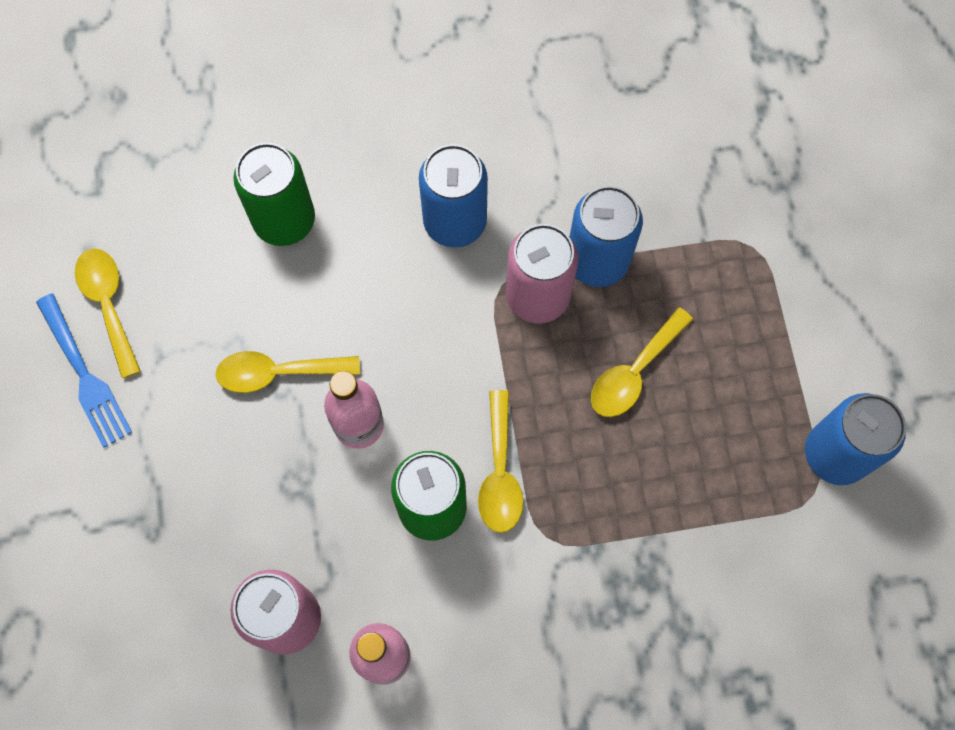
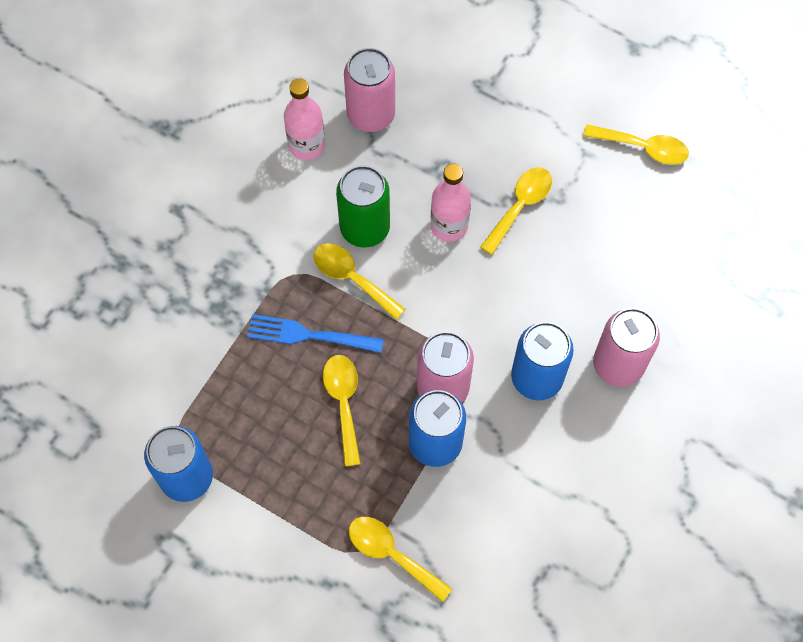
camera: 130 degrees right, 5 degrees down
blue fork [36,293,132,448] -> blue fork moved to [247,314,384,353]
green can [233,143,315,246] -> none
none -> yellow spoon [349,517,452,602]
none -> pink can [593,308,660,387]

